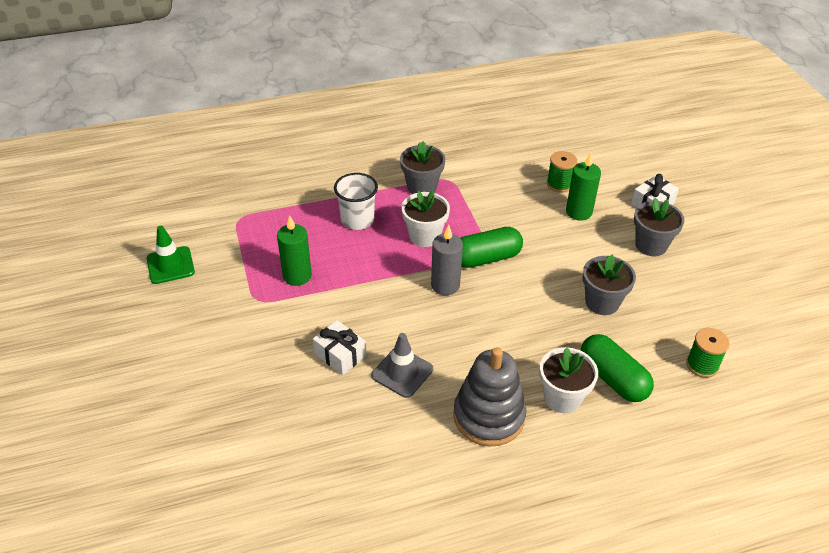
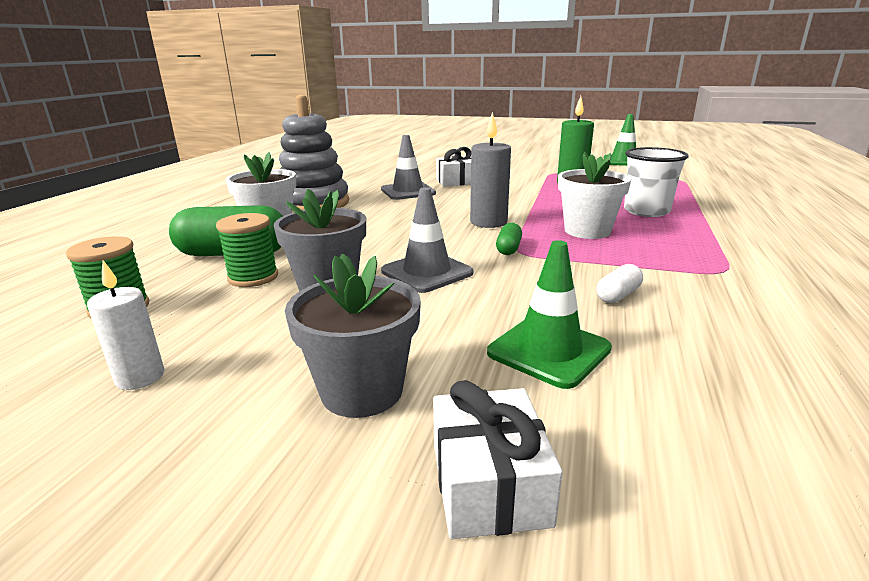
camera: 125 degrees right, 20 degrees down
grey flower pot [400,141,445,194] -> none
green capsule [460,227,523,268] -> green capsule [496,223,522,255], size x0.47
green spool [547,151,577,193] -> green spool moved to [216,213,278,287]
green candle [566,153,601,221] -> green traffic cone [487,240,612,389]
none -> white candle [87,260,164,390]
none -> grey traffic cone [381,187,473,293]
none -> white capsule [596,264,643,303]

